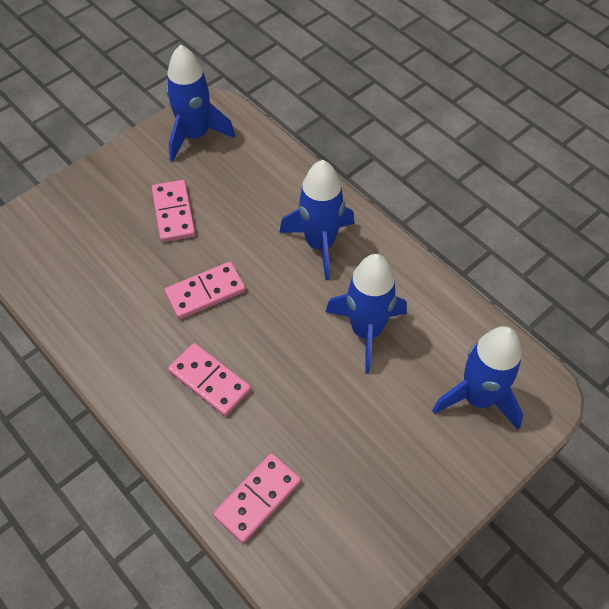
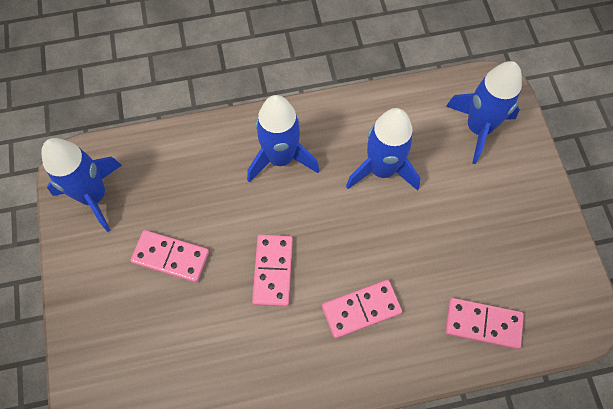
camera: 60 degrees left, 10 degrees up
pink domino [213,453,301,543] -> pink domino turned 60 degrees counterclockwise [445,298,524,349]

